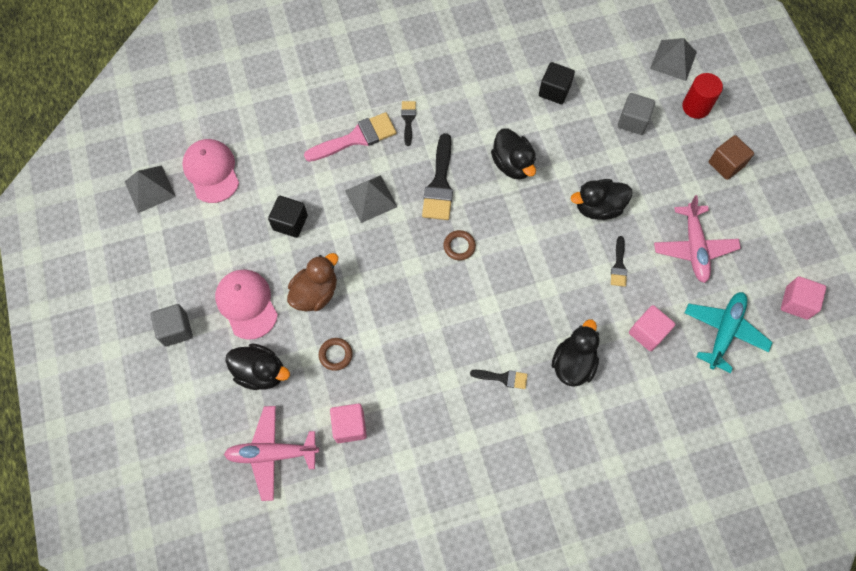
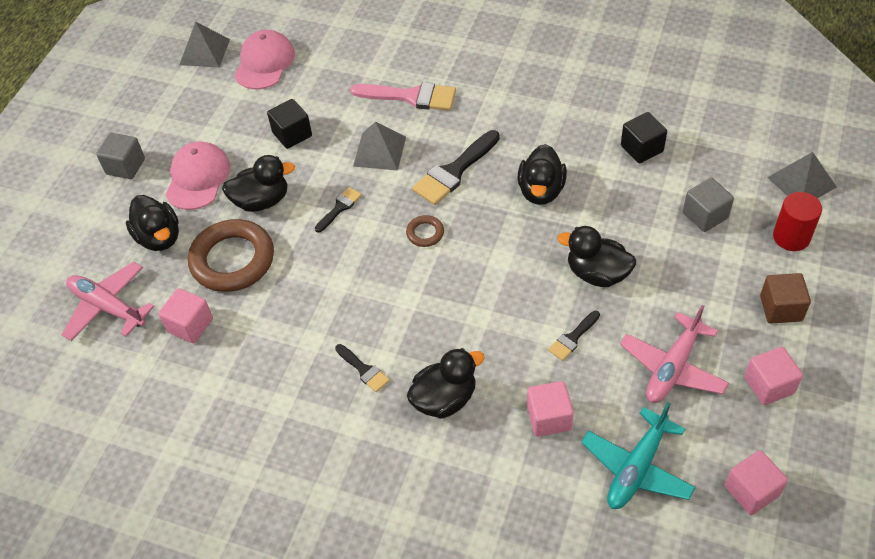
camera: 40 degrees right, 15 degrees down
brown duck [287,253,338,311] -> black duck [222,155,295,212]
brown ring [319,338,353,371] -> brown ring [188,219,274,292], size x2.24
black brush [401,101,416,146] -> black brush moved to [315,187,362,233]
turquoise plane [685,292,773,373] -> turquoise plane turned 150 degrees clockwise [581,402,696,509]
none -> pink cube [744,347,803,405]

